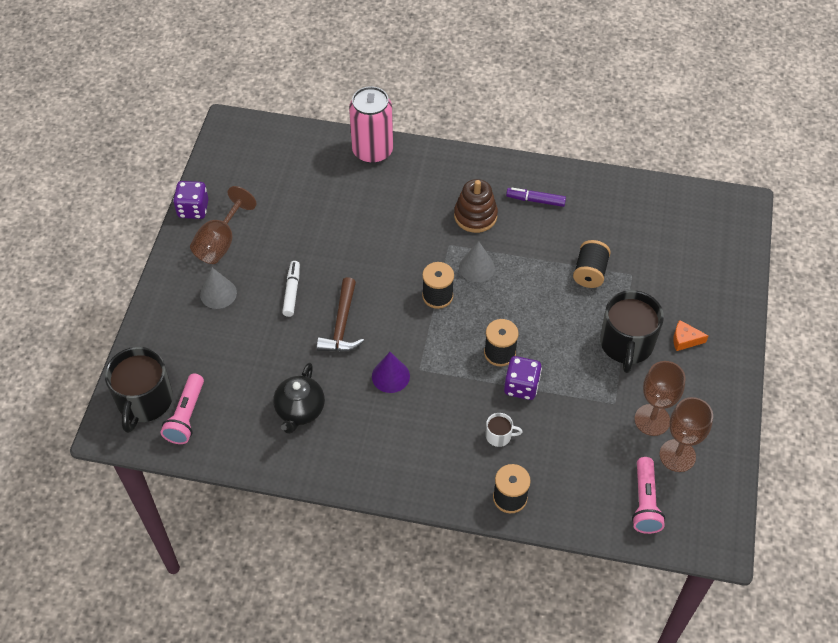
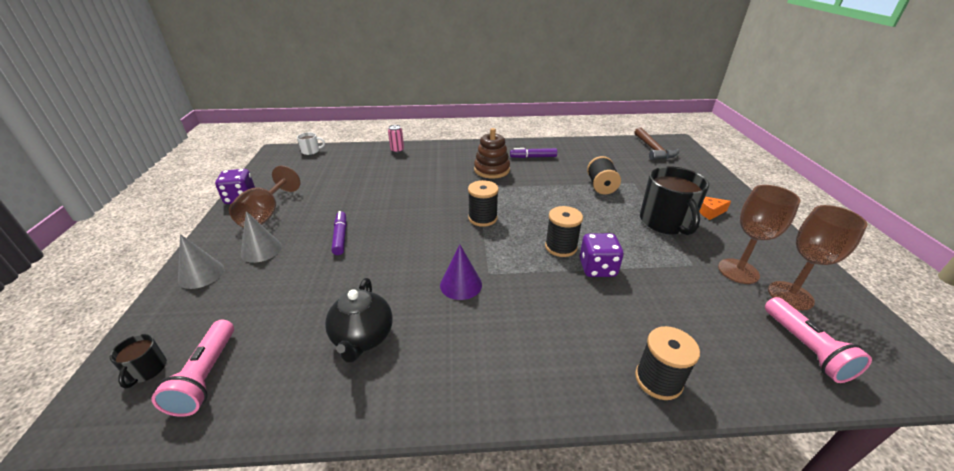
camera: 15 degrees left, 20 degrees down
black mug [105,347,173,433] -> black mug [110,334,167,389], size x0.45
white marker [282,261,300,317] -> purple marker [332,211,347,255]
brown hammer [317,277,364,352] -> brown hammer moved to [634,127,680,160]
pink can [349,86,393,164] -> pink can [388,125,404,153], size x0.42
grey cone [459,241,495,282] -> grey cone moved to [178,234,224,289]
white mug [486,413,523,447] -> white mug moved to [297,132,325,155]

